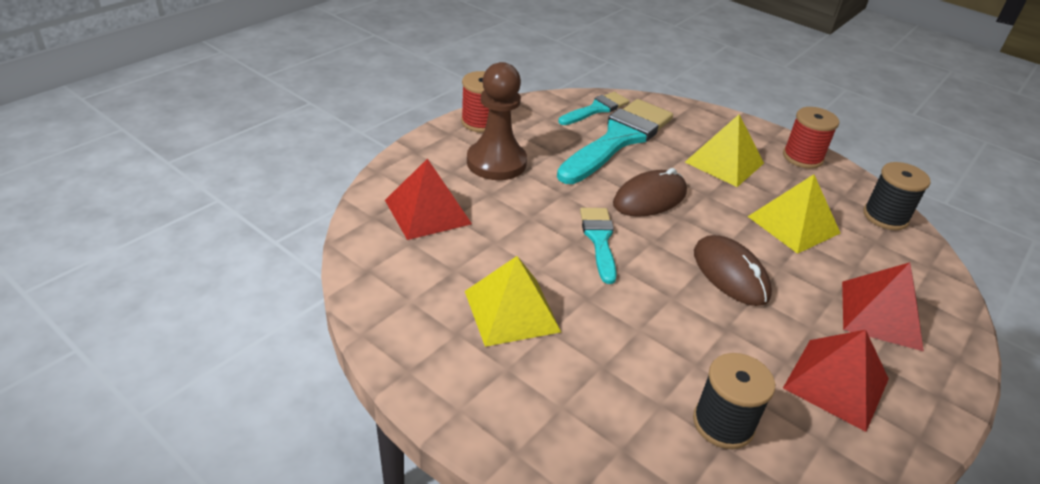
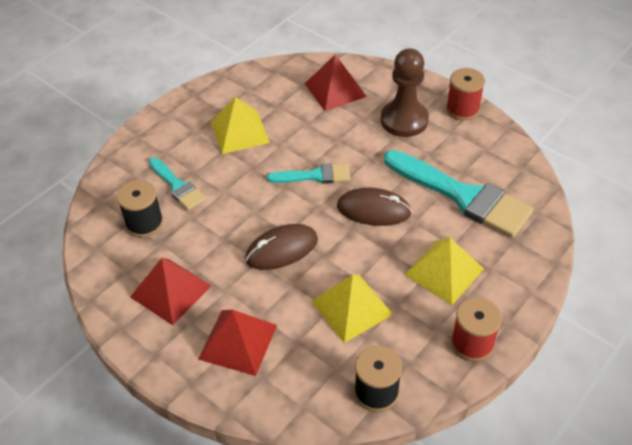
camera: 95 degrees right, 10 degrees up
turquoise brush [558,92,629,125] -> turquoise brush moved to [149,157,206,210]
brown mouse [613,168,687,217] -> brown mouse turned 45 degrees counterclockwise [337,188,412,226]

